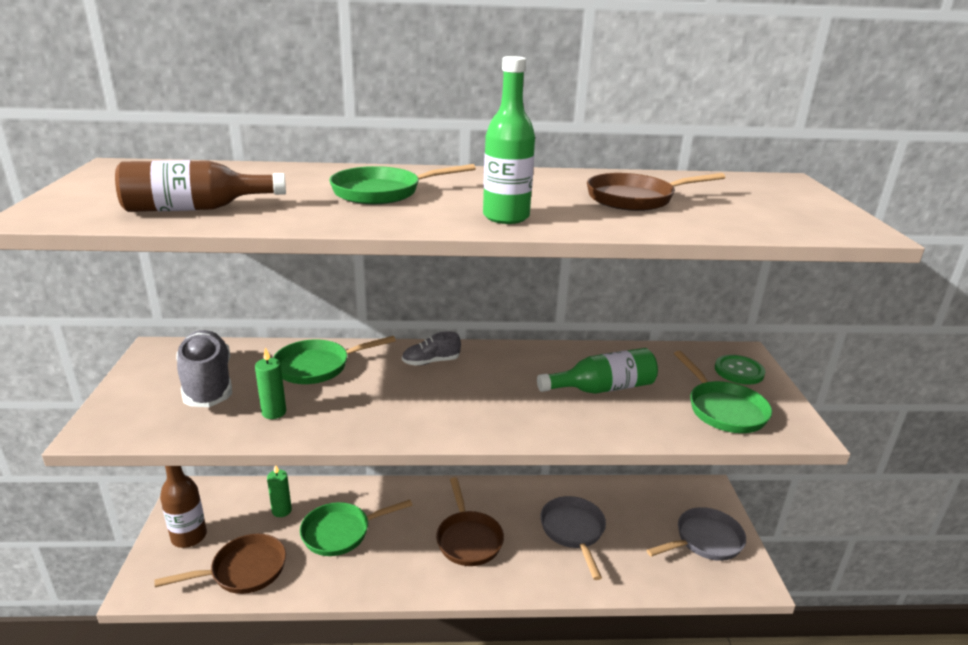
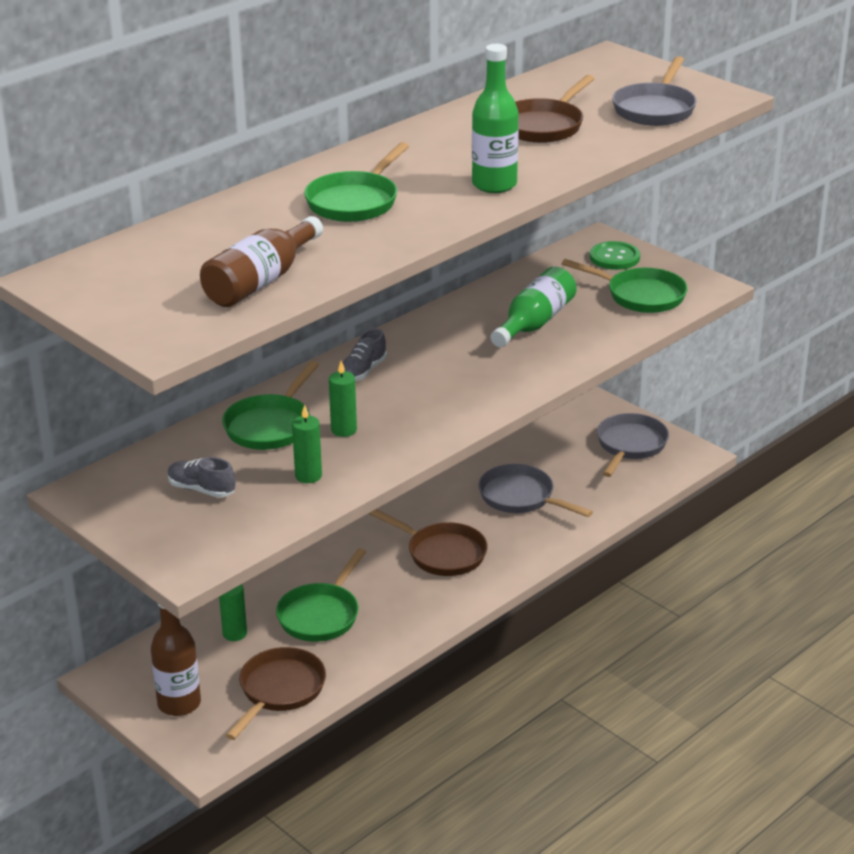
camera: 40 degrees left, 5 degrees up
grey shoe [176,330,232,407] -> grey shoe [168,457,235,498], size x0.52
none -> green candle [329,361,357,437]
none -> grey pan [612,56,697,126]

